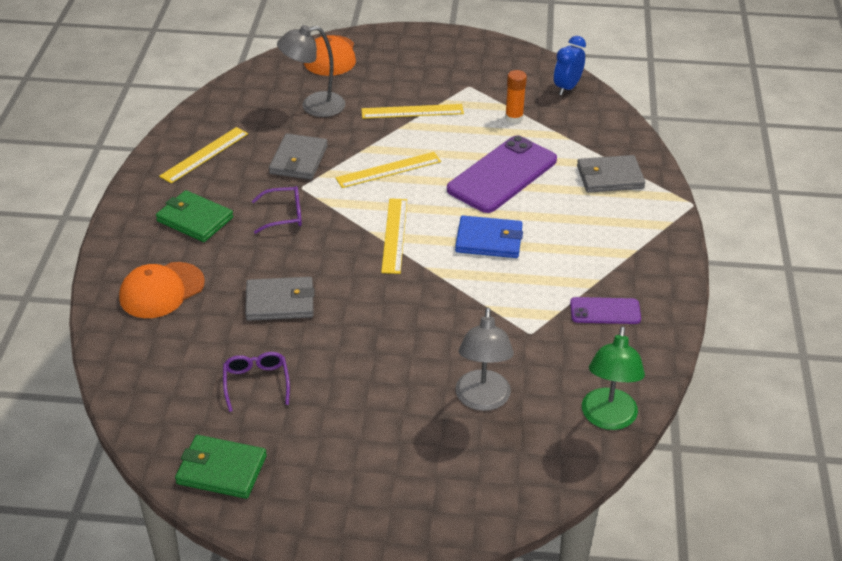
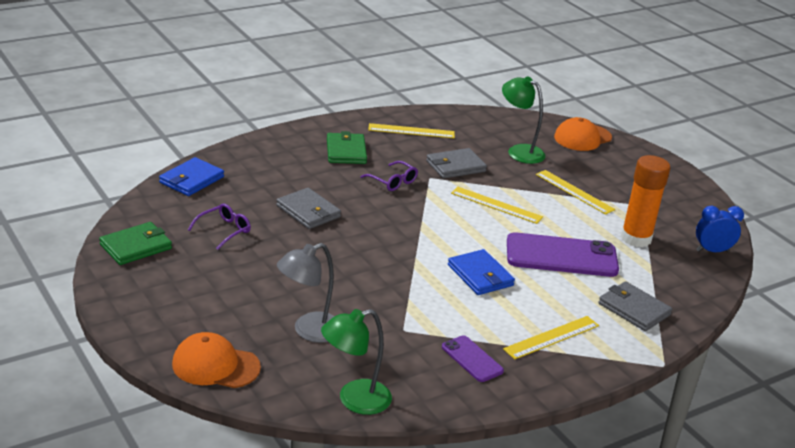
camera: 50 degrees right, 10 degrees down
orange cap [119,262,205,318] -> orange cap moved to [172,332,261,388]
green wallet [175,435,267,499] -> green wallet turned 75 degrees clockwise [99,222,172,265]
grey lamp [277,25,345,117] -> green lamp [502,76,546,164]
yellow ruler [381,198,407,274] -> yellow ruler moved to [503,316,599,359]
orange glue stick [505,70,527,123] -> orange glue stick [621,155,670,247], size x1.79
none -> blue wallet [159,157,224,196]

